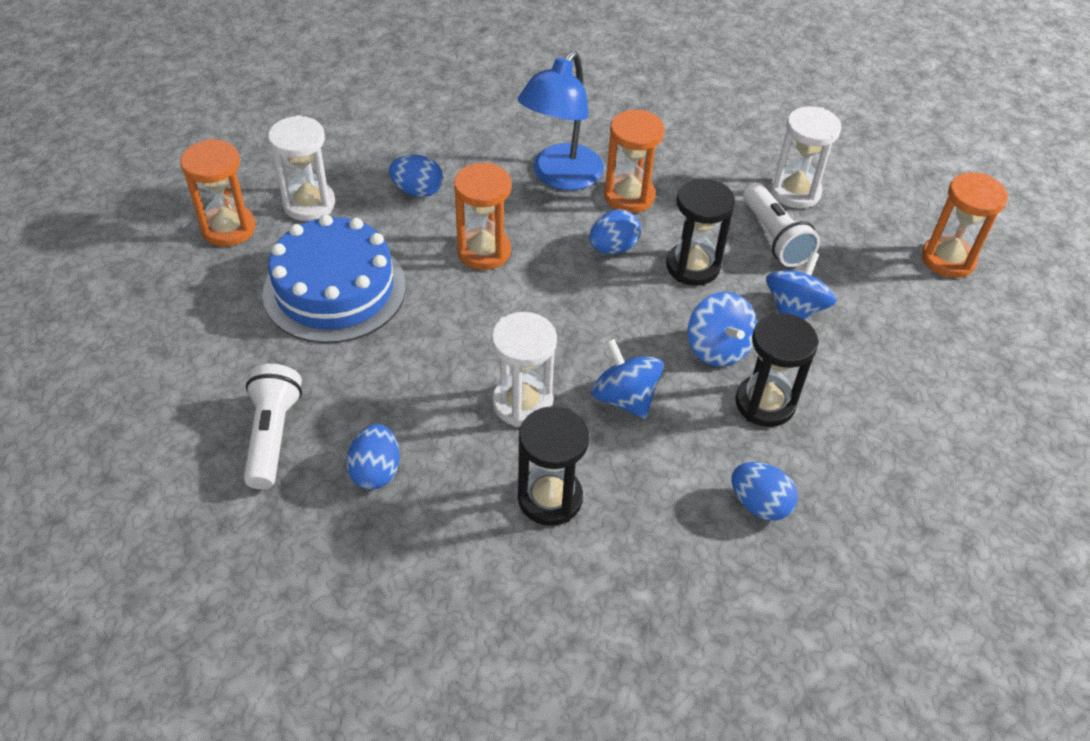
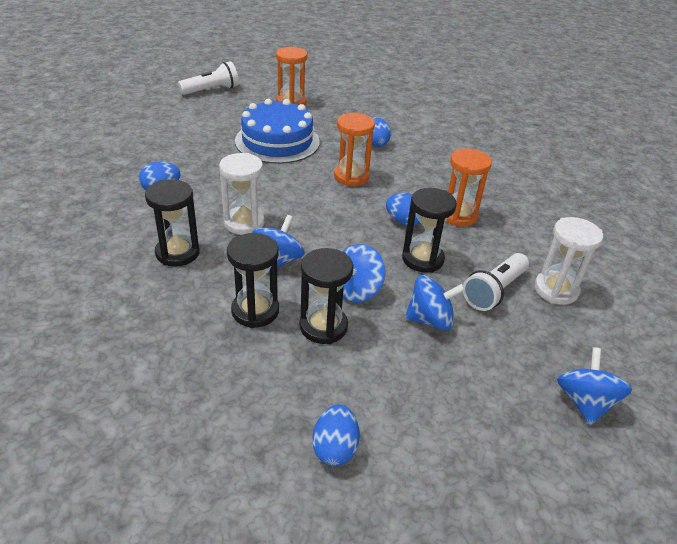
camera: 60 degrees right, 10 degrees down
white flashlight [244,364,302,489] -> white flashlight moved to [178,61,239,95]
white hourglass [268,115,335,221] -> none
blue lamp [518,51,604,190] -> none
blue egg [732,462,798,521] -> blue egg moved to [312,405,360,466]
orange hourglass [922,172,1008,278] -> blue spinning top [557,347,632,425]
none -> black hourglass [227,233,279,328]

